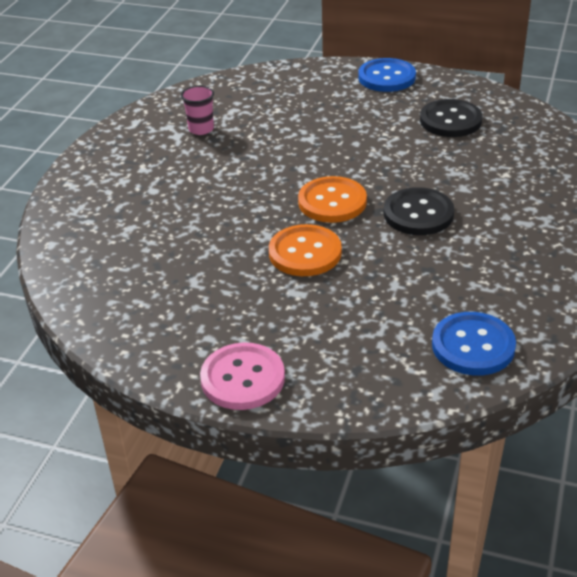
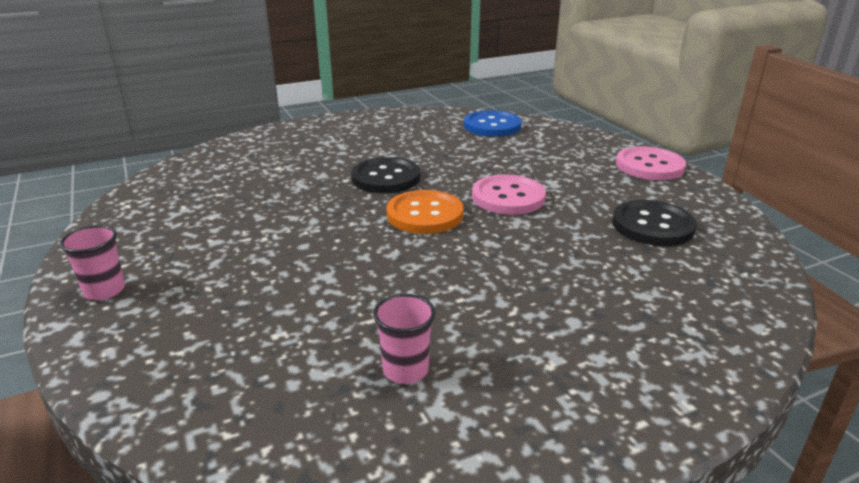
camera: 135 degrees left, 10 degrees down
orange button [269,224,342,276] -> pink button [472,174,546,215]
blue button [358,58,416,92] -> pink cup [59,225,125,300]
black button [420,99,482,137] -> black button moved to [612,200,697,246]

